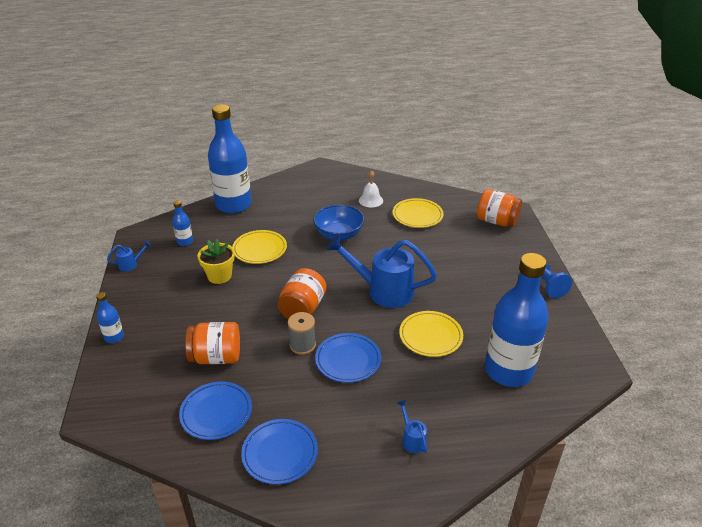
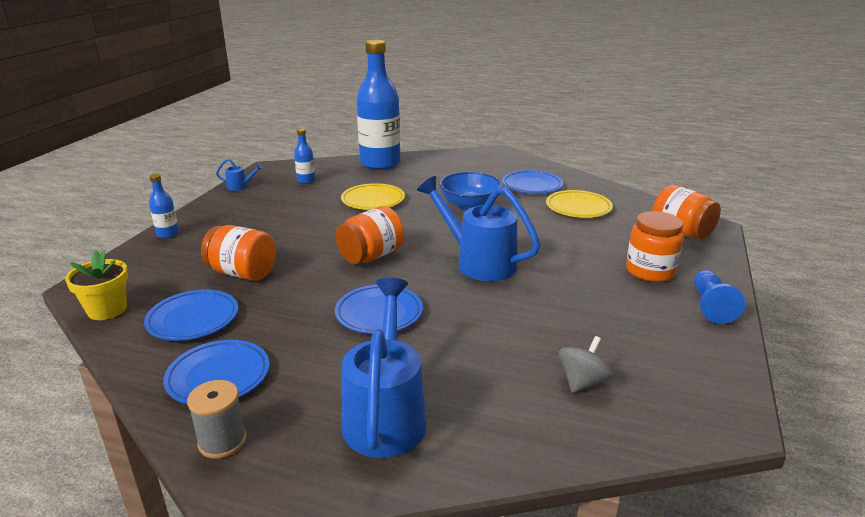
camera: 25 degrees right, 10 degrees down
yellow flower pot [198,239,235,284] -> yellow flower pot moved to [65,250,128,320]
grey spool [288,312,316,355] -> grey spool moved to [187,380,247,459]
white bell [359,170,383,207] -> blue plate [502,170,563,194]
blue watering can [397,400,427,453] -> blue watering can [341,278,427,458], size x2.35
yellow plate [399,311,463,357] -> none
blue bottle [485,253,549,387] -> grey spinning top [559,336,614,393]
none -> orange jar [626,211,684,282]

